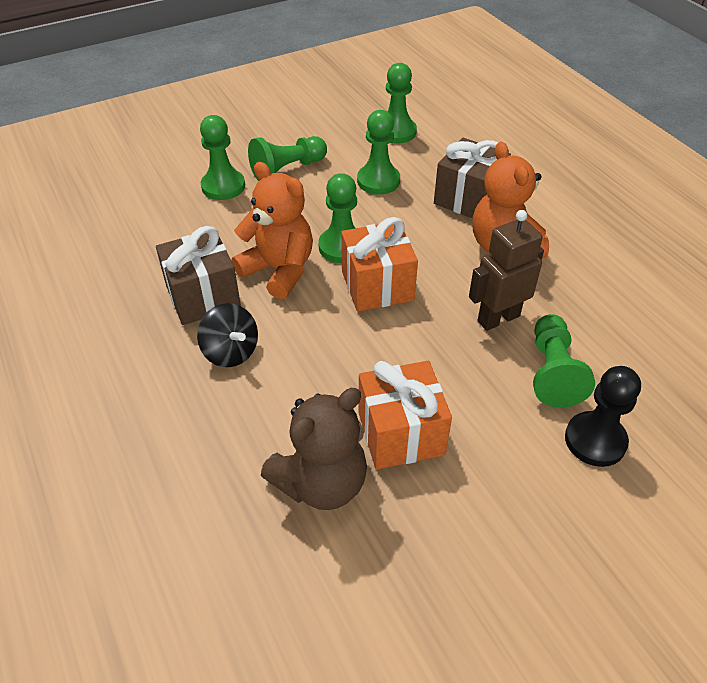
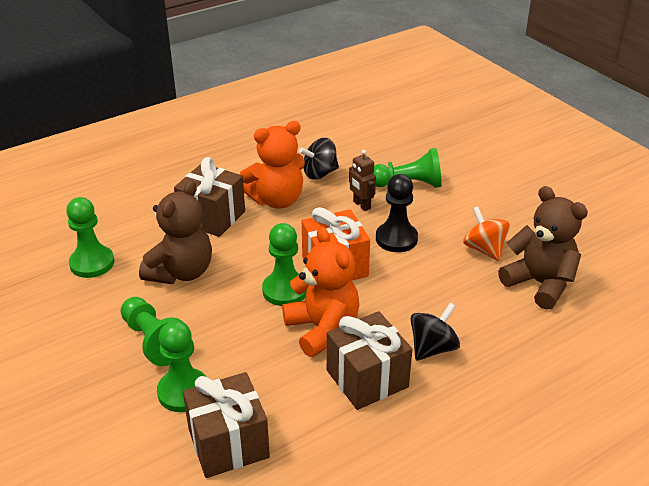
camera: 95 degrees left, 10 degrees down
orange teddy bear [232,162,313,299] -> orange teddy bear turned 120 degrees clockwise [282,227,359,357]
green pawn [357,110,400,195] -> brown teddy bear [139,180,212,284]
orange gift [358,361,452,470] -> orange spinning top [463,206,510,261]
brown robot [469,210,544,331] -> brown robot [349,150,376,211], size x0.63
black pawn [565,366,641,467] -> black pawn moved to [376,174,418,252]
none -> brown gift [183,372,270,478]
none -> black spinning top [299,138,339,180]

